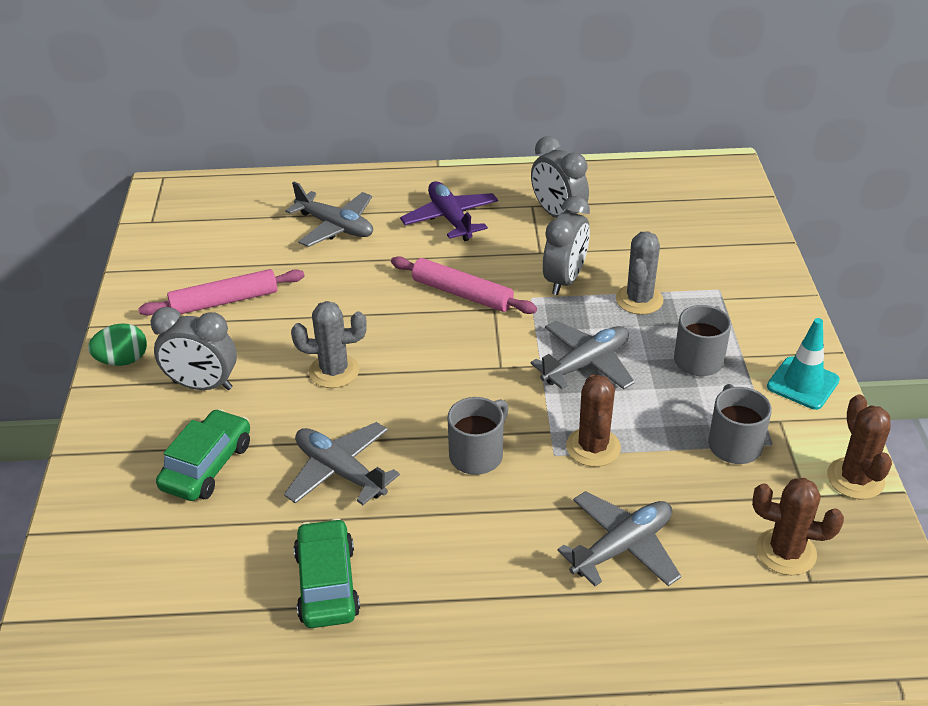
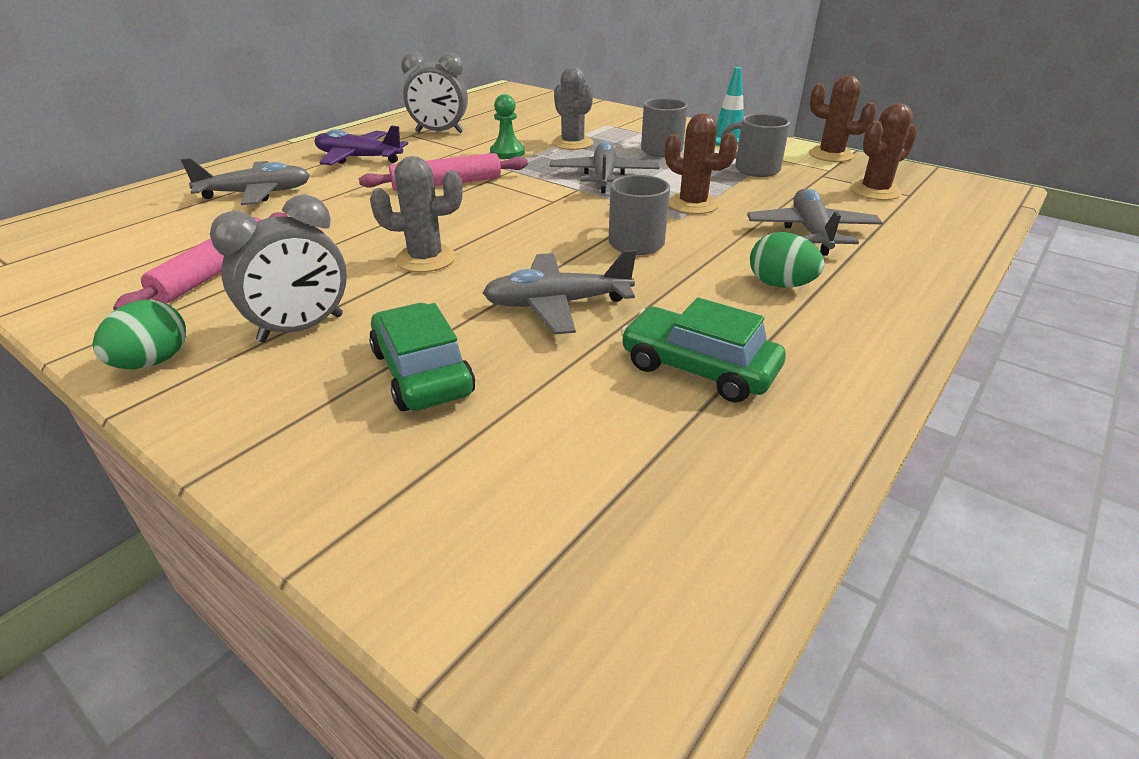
camera: 50 degrees left, 5 degrees down
grey cactus [291,301,367,388] -> grey cactus turned 45 degrees clockwise [370,156,462,272]
grey clock [543,196,590,295] -> green pawn [490,94,525,159]
none -> green egg [750,232,825,288]

